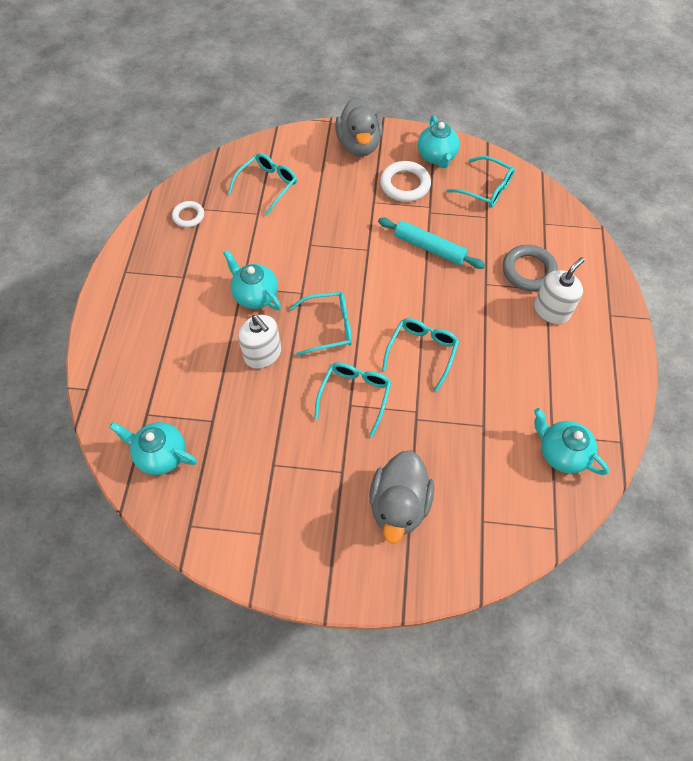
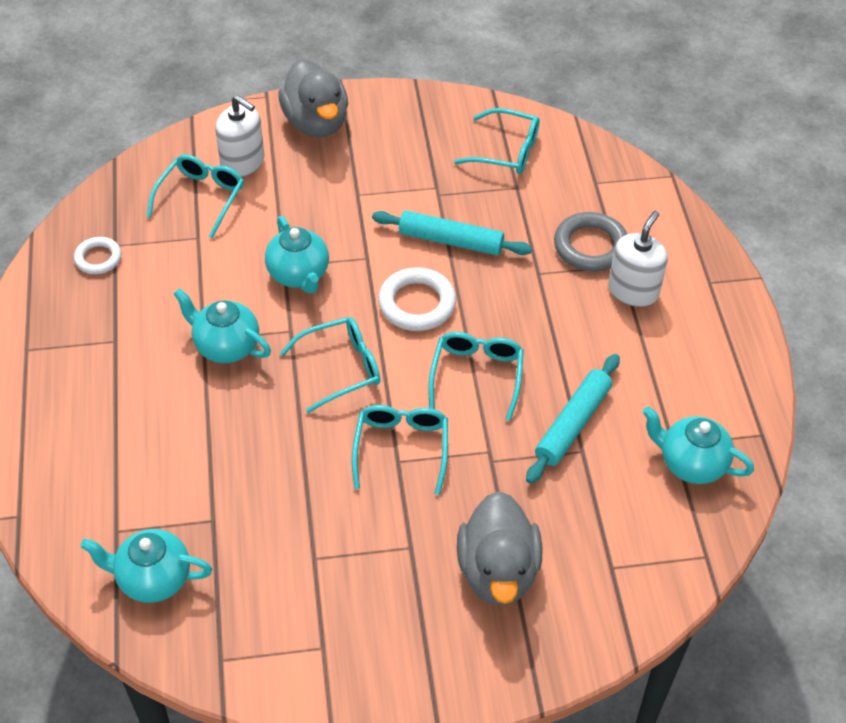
camera: 15 degrees left, 10 degrees down
white soap dispenser [238,315,281,369] -> white soap dispenser moved to [215,95,264,177]
white ring [380,161,431,202] -> white ring moved to [378,267,456,331]
turquoise teapot [418,115,460,168] -> turquoise teapot moved to [265,216,329,294]
none -> turquoise rolling pin [526,354,620,484]

